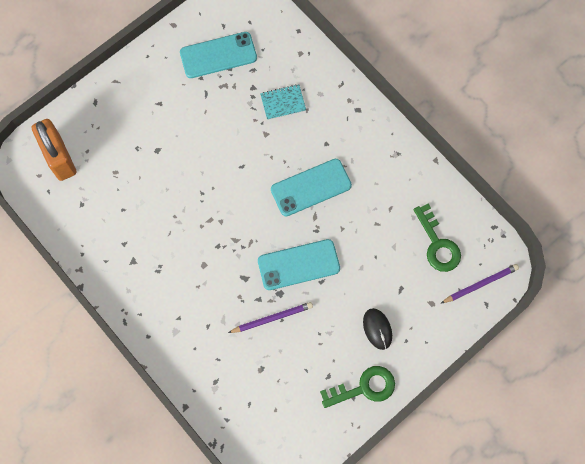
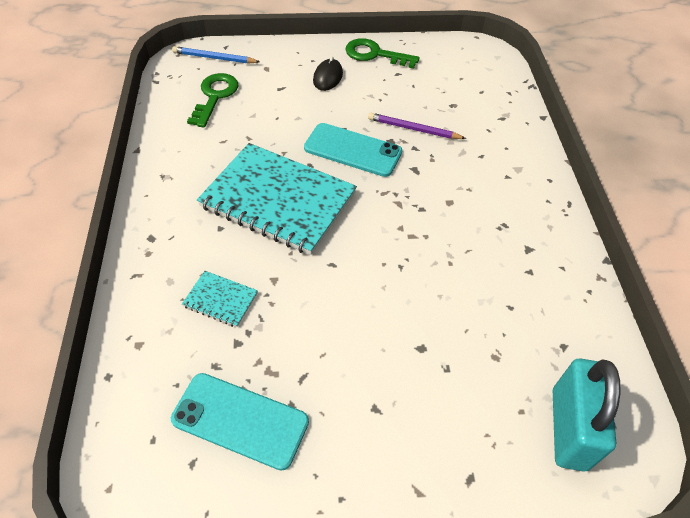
camera: 145 degrees left, 20 degrees down
orange padlock [32,119,76,181] -> turquoise padlock [553,358,620,471]
turquoise phone [271,159,352,216] -> turquoise notebook [197,143,357,255]
purple pencil [440,264,519,304] -> blue pencil [172,46,260,64]

